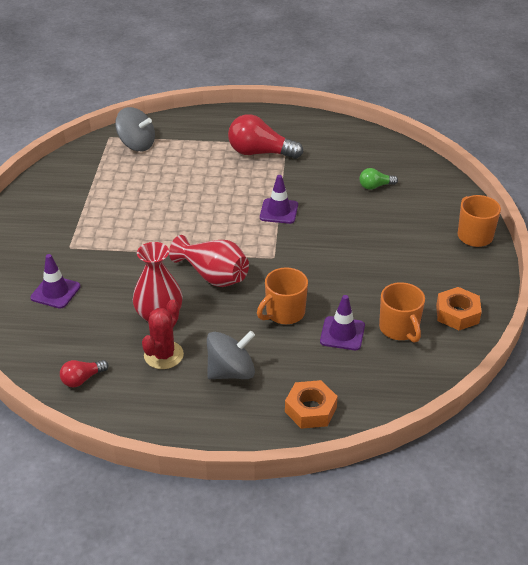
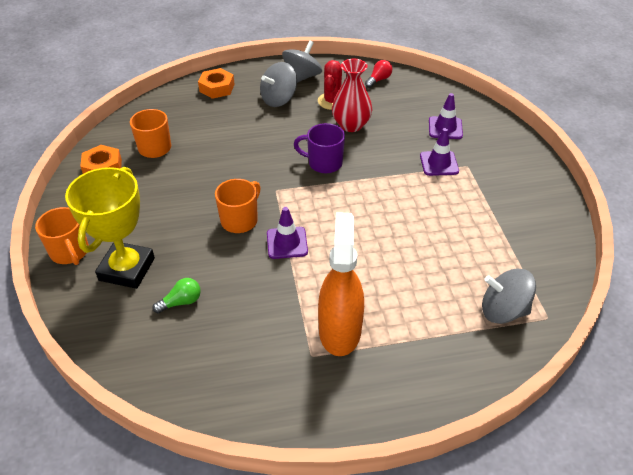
camera: 165 degrees right, 5 degrees up
red vase [169,235,249,287] -> purple mug [294,123,345,173]
red light bulb [228,114,303,159] -> orange spray bottle [318,212,364,356]
orange mug [257,268,308,324] -> orange mug moved to [215,179,261,233]
purple traffic cone [320,295,365,350] -> purple traffic cone moved to [420,128,459,176]
none -> yellow trophy [65,167,155,289]
none -> grey spinning top [282,41,322,83]

